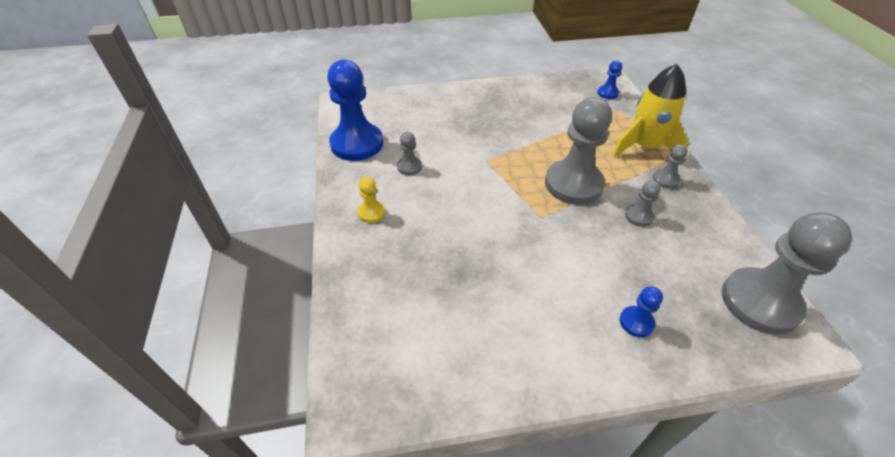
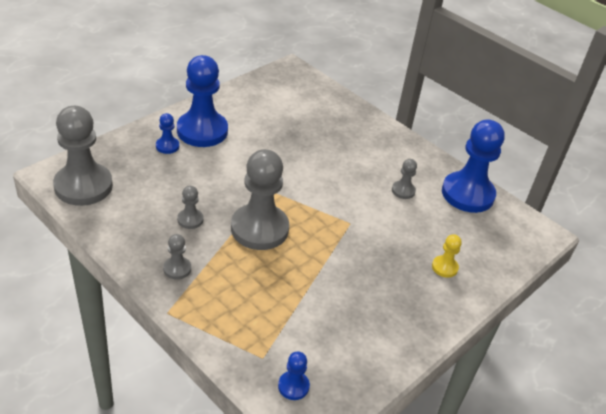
camera: 140 degrees right, 5 degrees down
yellow pawn [358,177,385,223] -> yellow pawn moved to [432,234,462,278]
yellow rocket [611,64,689,158] -> none
none -> blue pawn [177,55,228,147]

